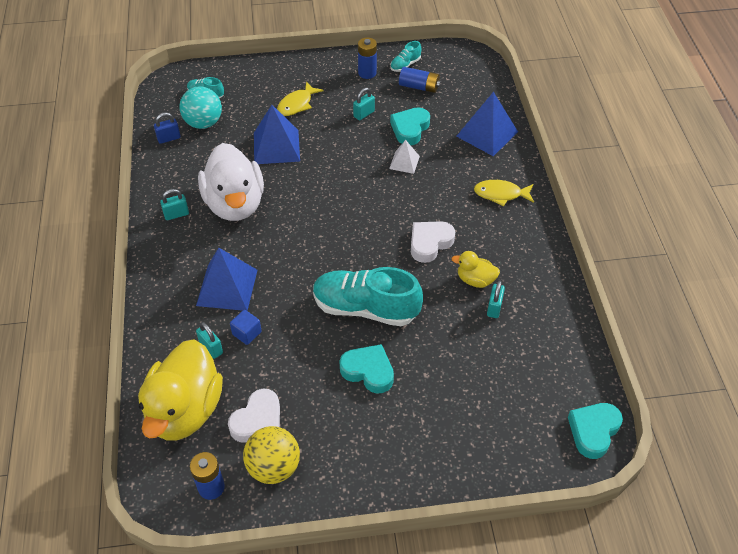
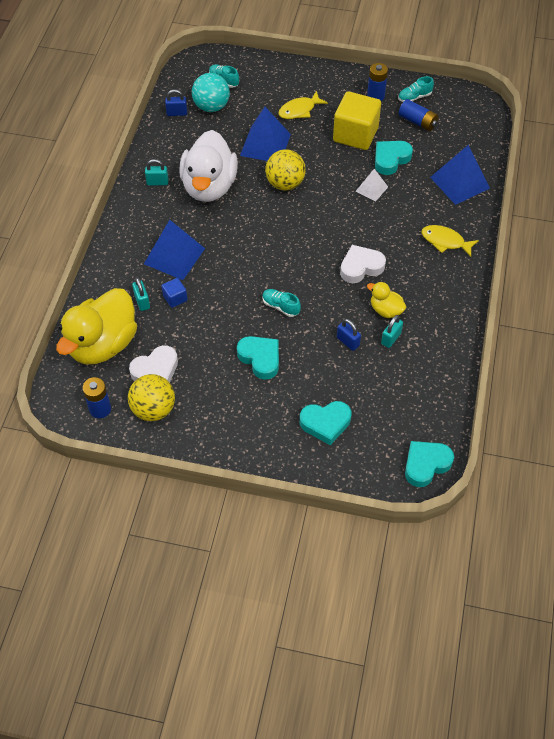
camera: 20 degrees right, 5 degrees up
turquoise shoe [313,267,423,326] -> turquoise shoe [262,289,301,317], size x0.45
turquoise padlock [353,88,375,120] -> yellow cube [333,91,381,150]
none -> yellow ball [265,149,306,191]
none -> turquoise heart [300,401,351,445]
none -> blue padlock [337,319,361,351]

